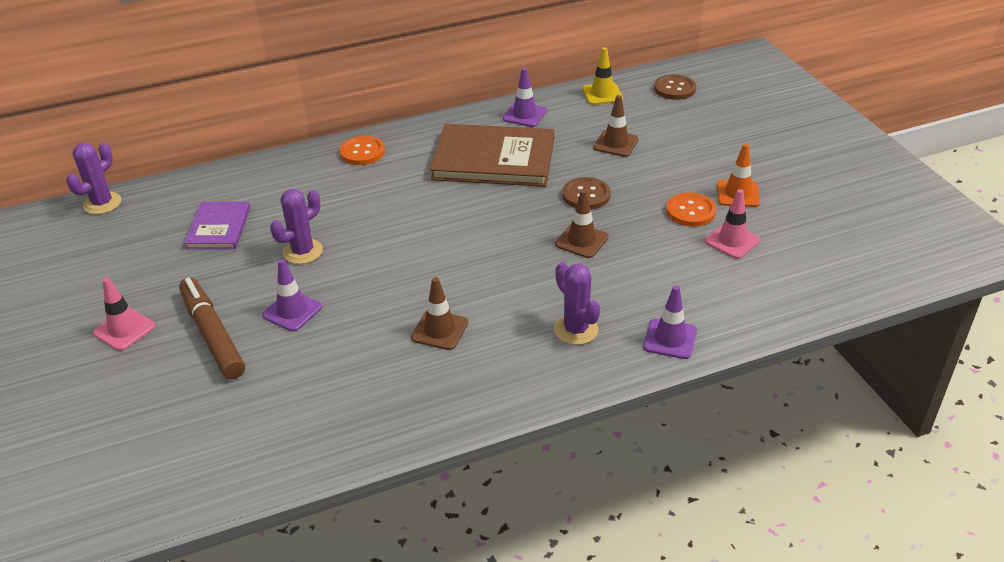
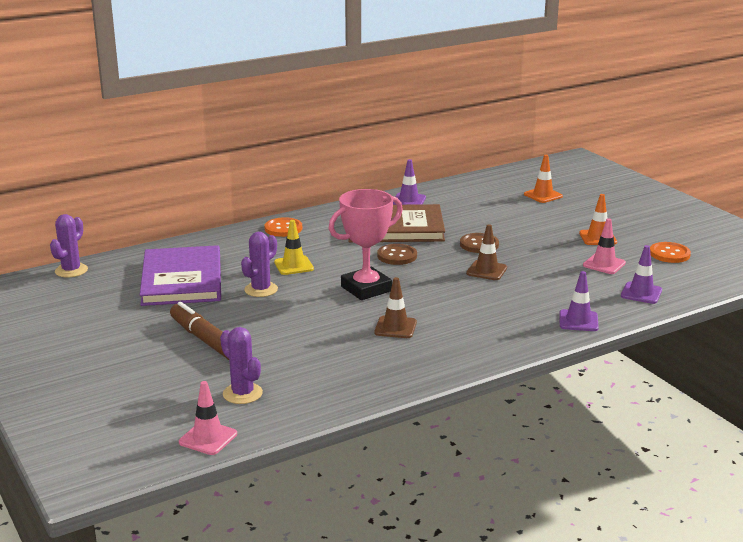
camera: 10 degrees left, 15 degrees down
pink traffic cone [93,277,155,351] -> pink traffic cone moved to [179,381,237,455]
purple book [184,202,250,249] -> purple book [140,245,221,306], size x1.81
purple traffic cone [262,259,322,332] -> purple traffic cone moved to [621,245,662,304]
purple cactus [554,262,600,345] -> purple cactus moved to [220,327,263,404]
yellow traffic cone [583,47,623,105] -> yellow traffic cone moved to [274,220,314,275]
brown traffic cone [593,95,639,157] -> none
brown button [654,74,696,100] -> brown button moved to [377,244,417,265]
orange button [666,192,716,227] -> orange button moved to [650,242,691,263]
none -> pink trophy [329,189,403,300]
none -> orange traffic cone [524,155,563,203]

